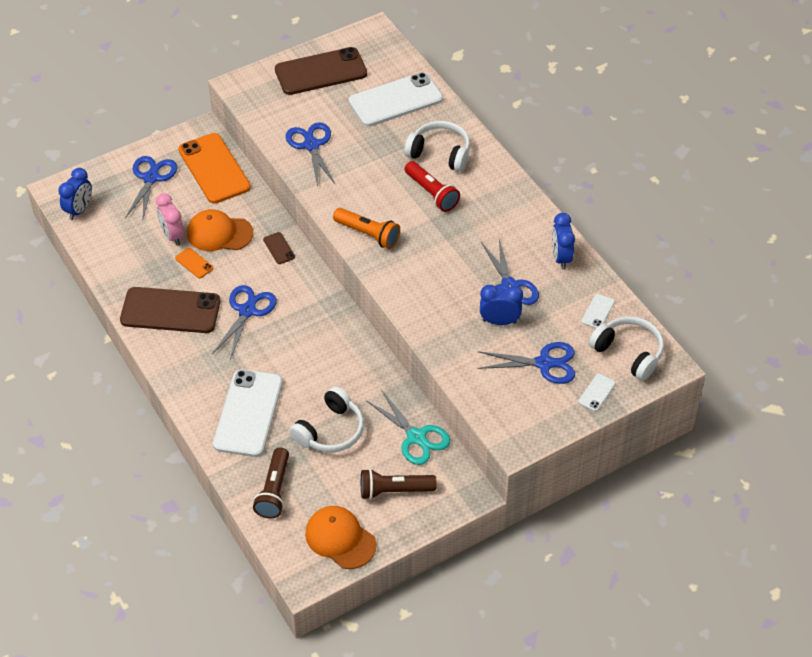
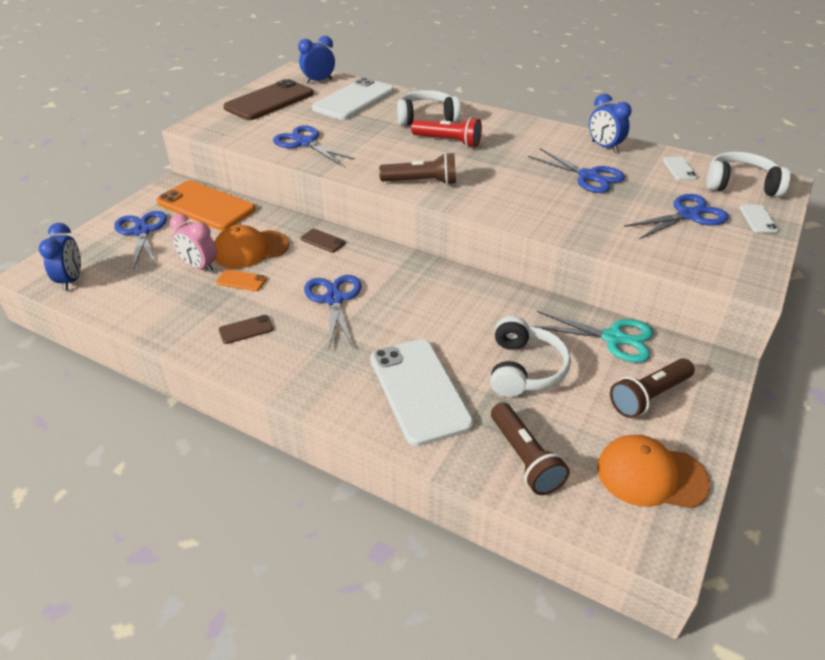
camera: 30 degrees left, 10 degrees down
brown phone [120,287,220,333] -> brown phone [219,315,273,344], size x0.42
orange flashlight [333,208,400,249] -> brown flashlight [379,152,456,185]
blue clock [480,285,523,325] -> blue clock moved to [298,36,335,84]

